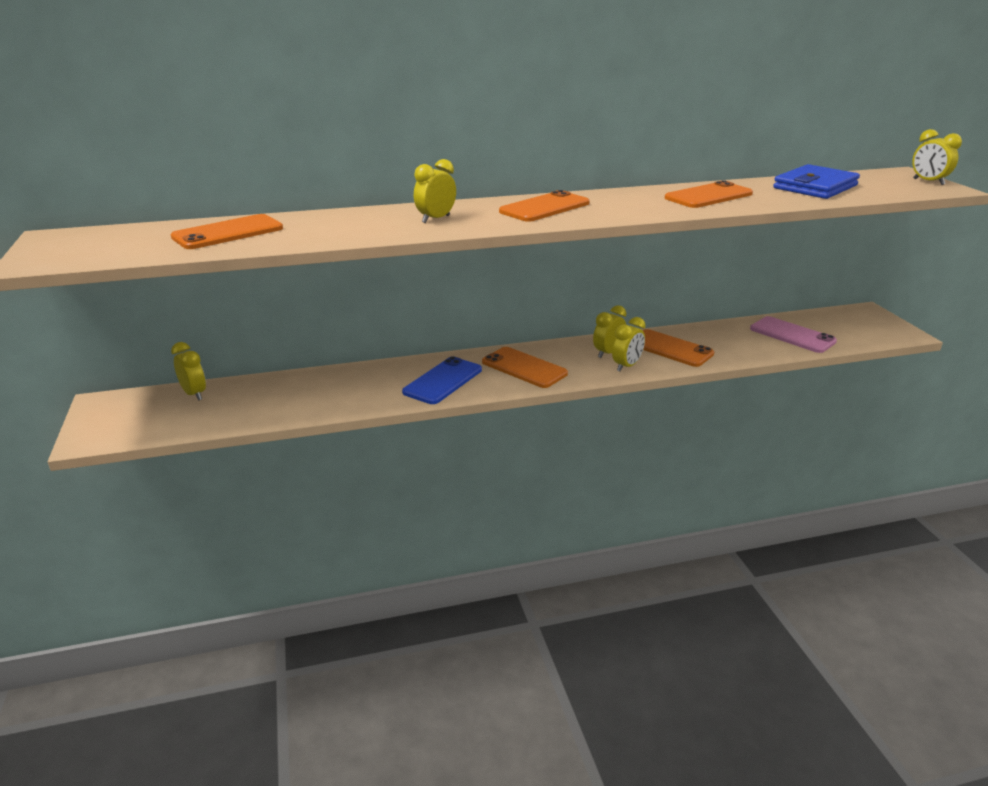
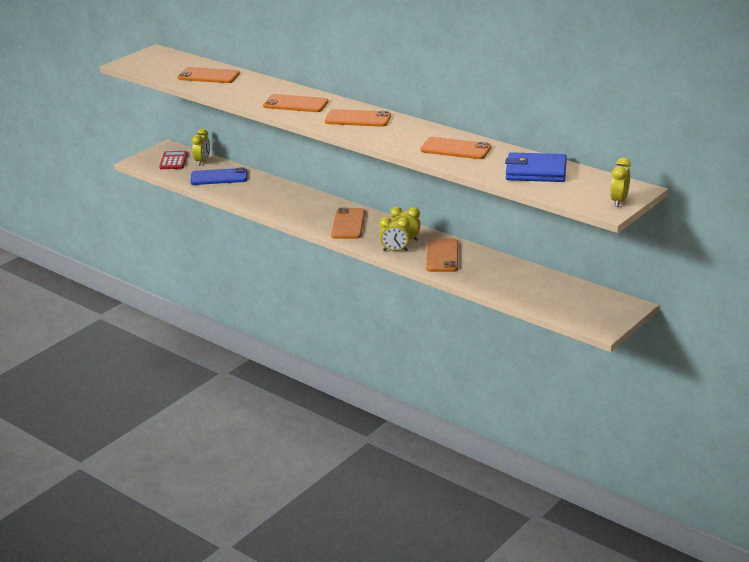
camera: 55 degrees right, 0 degrees up
blue phone [402,356,482,404] -> blue phone moved to [190,167,247,185]
yellow clock [414,159,456,223] -> orange phone [263,94,328,112]
pink phone [750,316,837,353] -> none
none -> red calculator [159,151,188,169]

